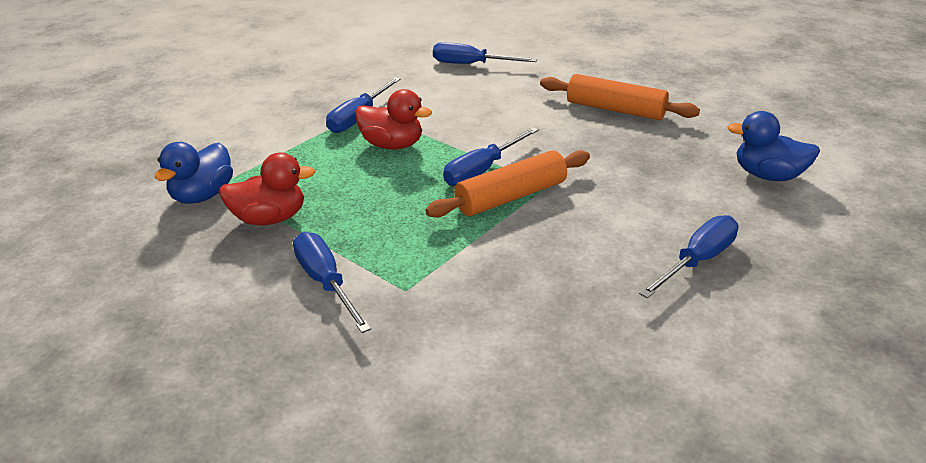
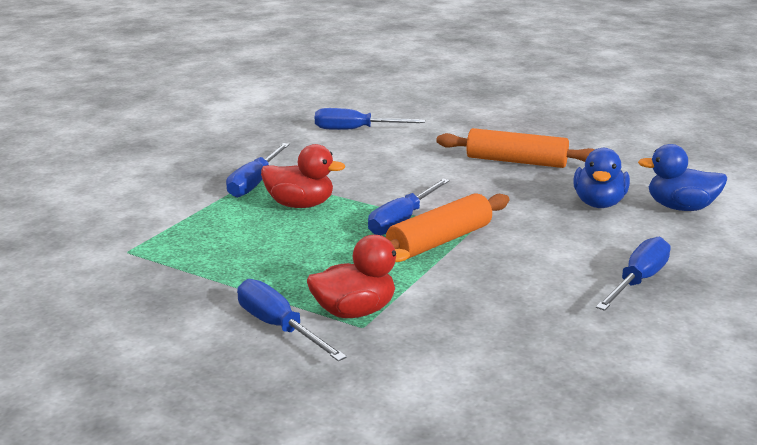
camera: 10 degrees left, 10 degrees down
blue duck [155,142,233,204] -> blue duck moved to [574,148,630,208]
red duck [219,153,316,225] -> red duck moved to [307,235,410,318]

